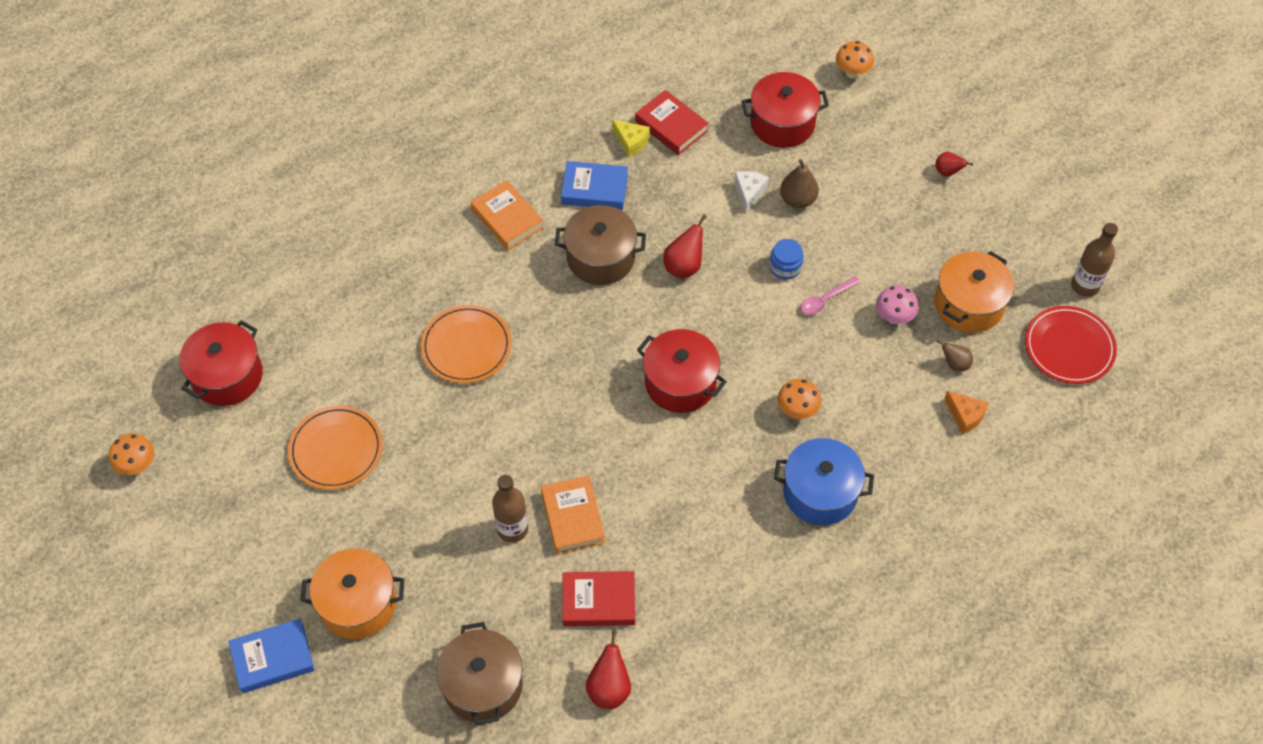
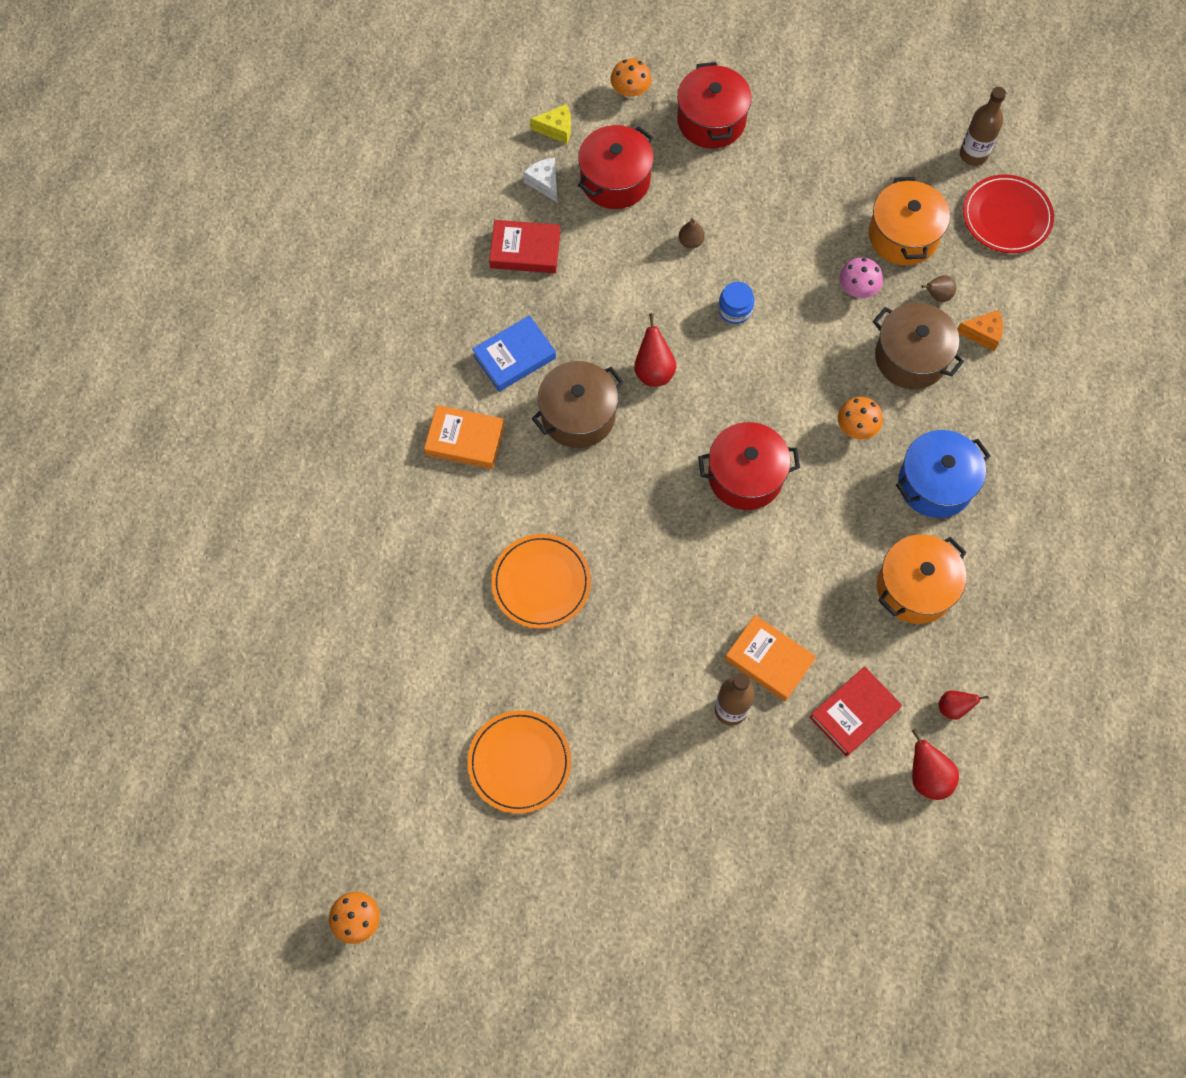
camera: 40 degrees left, 10 degrees up
red pot [180,320,263,406] -> red pot moved to [677,62,752,149]
blue book [228,618,315,693] -> none
orange pot [301,548,404,639] -> orange pot moved to [877,534,966,624]
brown pot [436,622,523,725] -> brown pot moved to [873,303,964,389]
yellow cheese [612,120,650,158] -> yellow cheese moved to [530,104,571,144]
white cheese [734,171,769,213] -> white cheese moved to [523,158,557,202]
brown pear [780,159,819,208] -> brown pear [679,218,705,249], size x0.65
pink spoon [800,276,860,315] -> none
red pear [935,152,973,176] -> red pear moved to [939,691,989,720]

